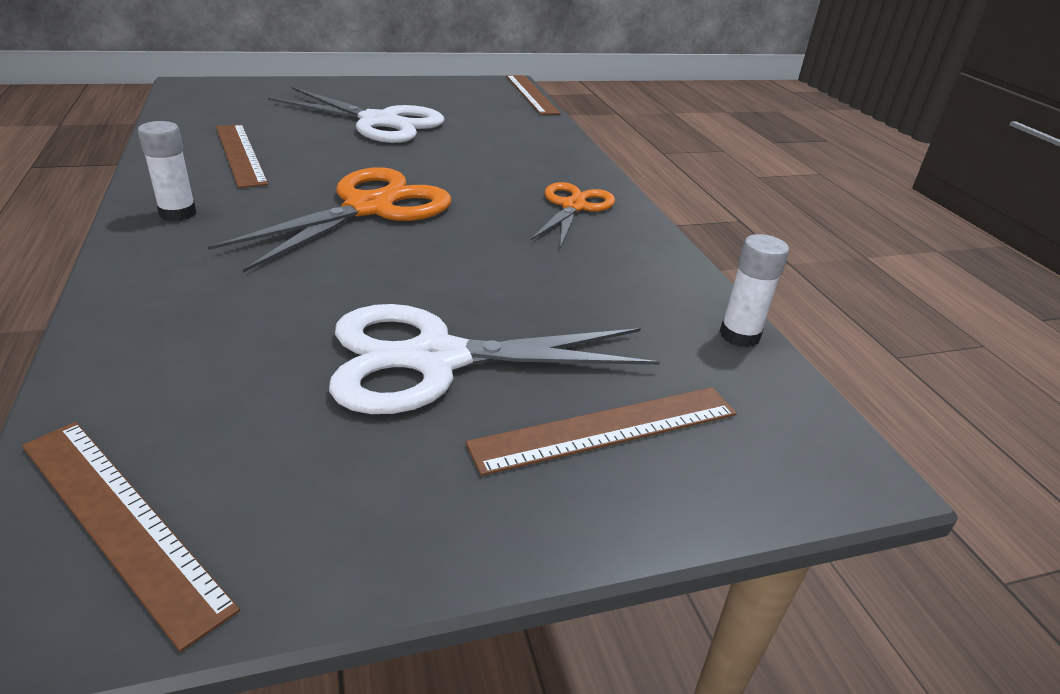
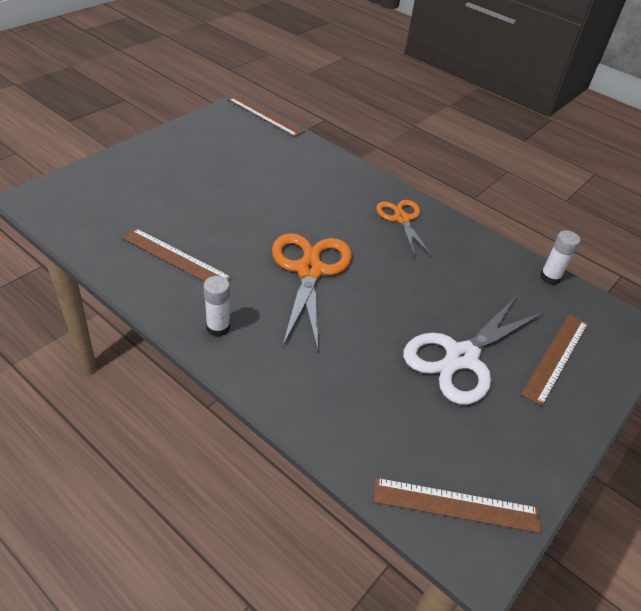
camera: 35 degrees left, 10 degrees up
white scissors [268,87,444,143] -> none

